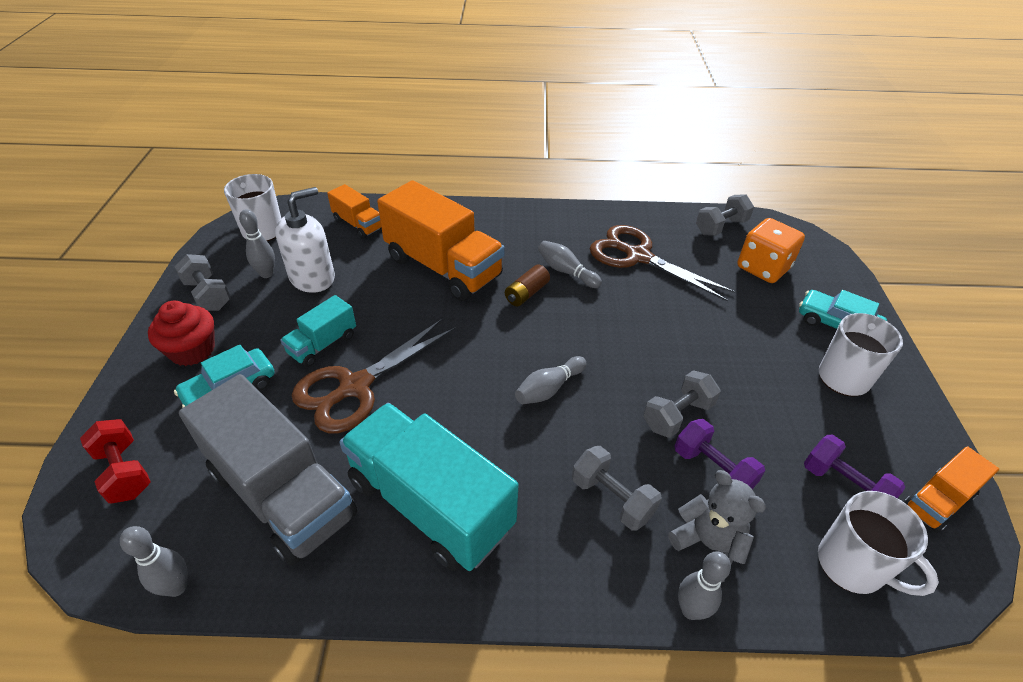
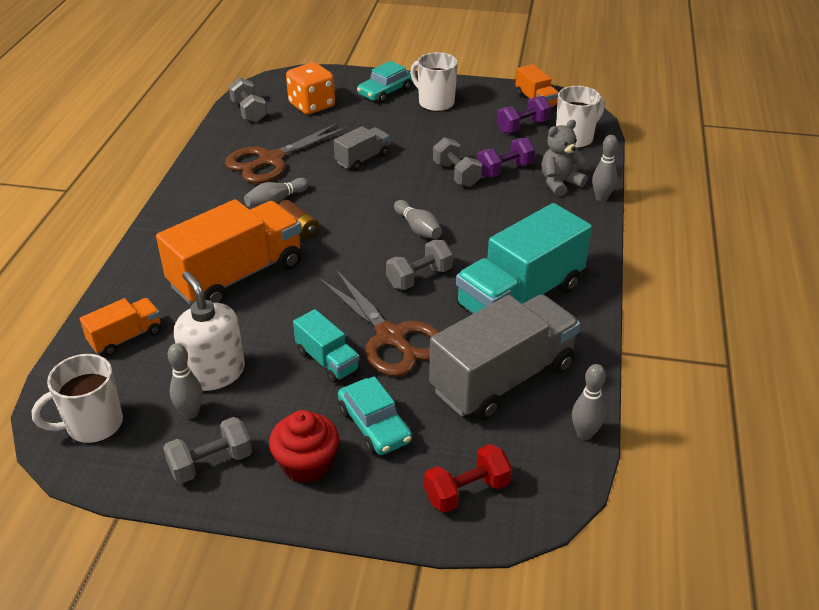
camera: 80 degrees left, 5 degrees down
grey dumbbell [572,446,662,531] -> grey dumbbell moved to [386,240,453,290]
none -> grey truck [334,126,389,171]

